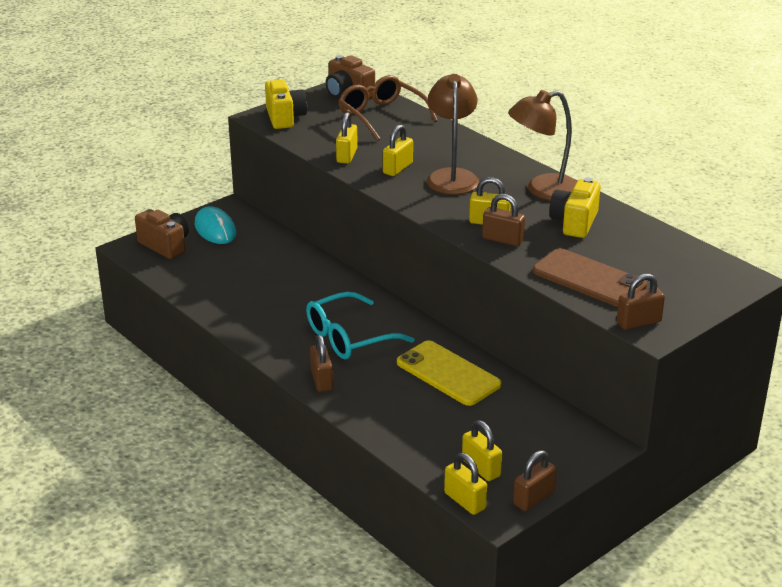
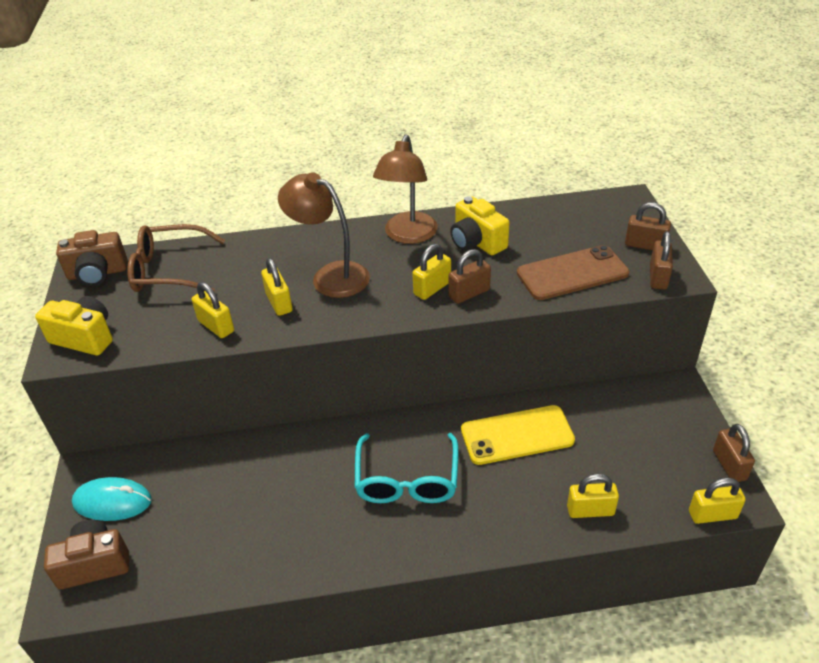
camera: 55 degrees left, 10 degrees up
brown padlock [310,335,333,392] -> brown padlock moved to [625,202,671,250]
yellow padlock [462,420,502,481] -> yellow padlock moved to [567,474,619,518]

